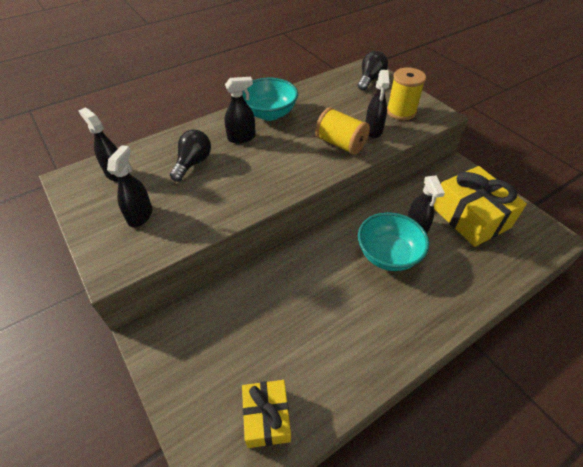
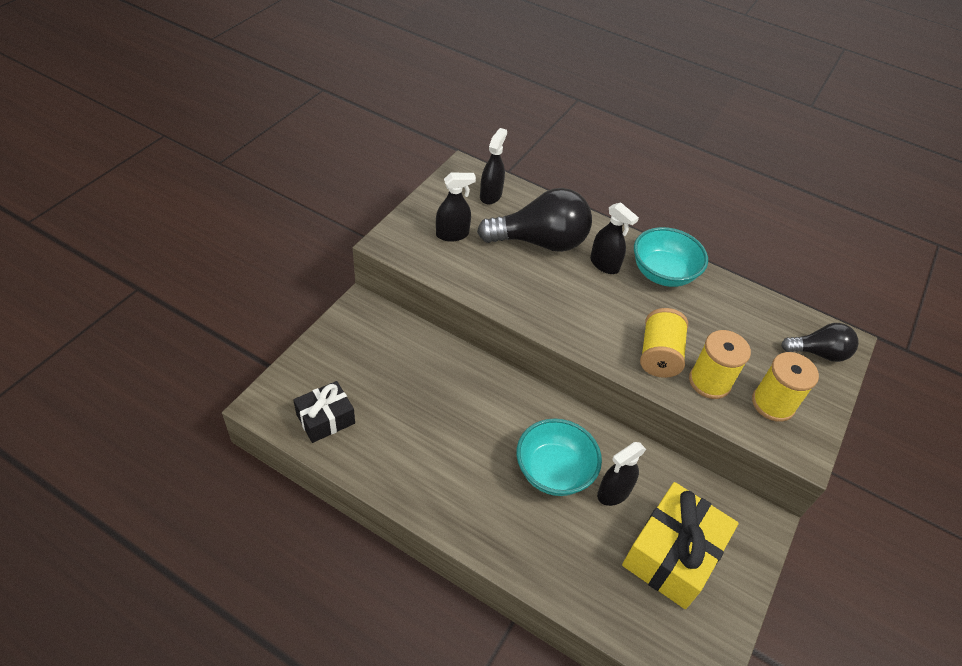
camera: 60 degrees right, 0 degrees up
black light bulb [170,130,211,181] -> black light bulb [477,188,592,252], size x1.74
yellow gift [242,380,291,448] -> black gift [293,381,355,443]
black spray bottle [366,70,390,138] -> yellow spool [689,330,751,399]

